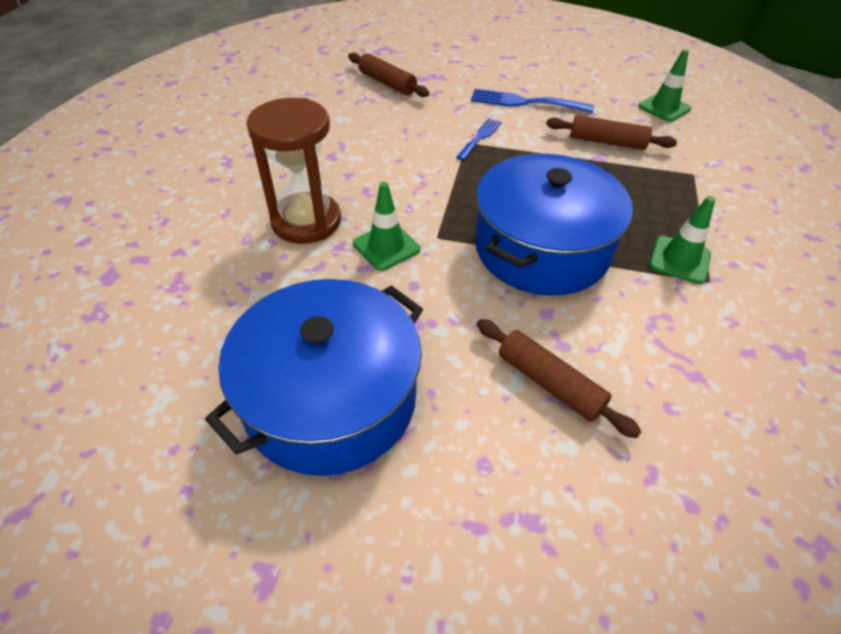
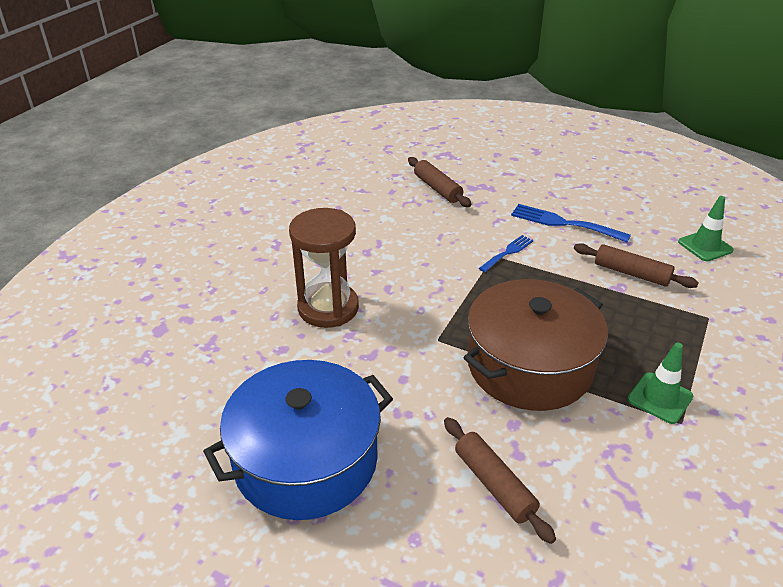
camera: 15 degrees right, 10 degrees down
green traffic cone [353,182,420,271] -> none
blue pot [475,154,633,295] -> brown pot [464,279,608,411]

